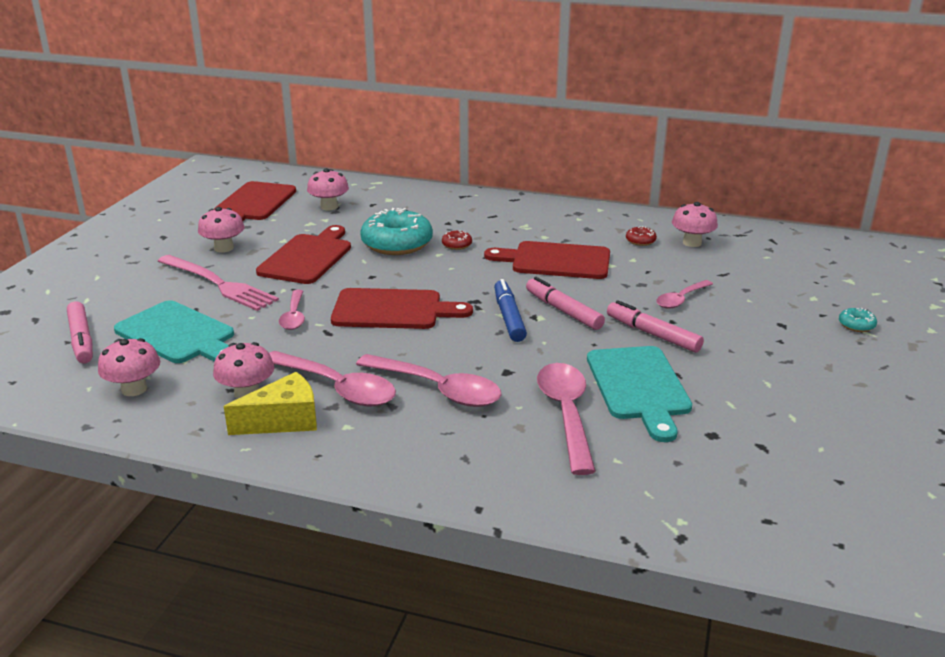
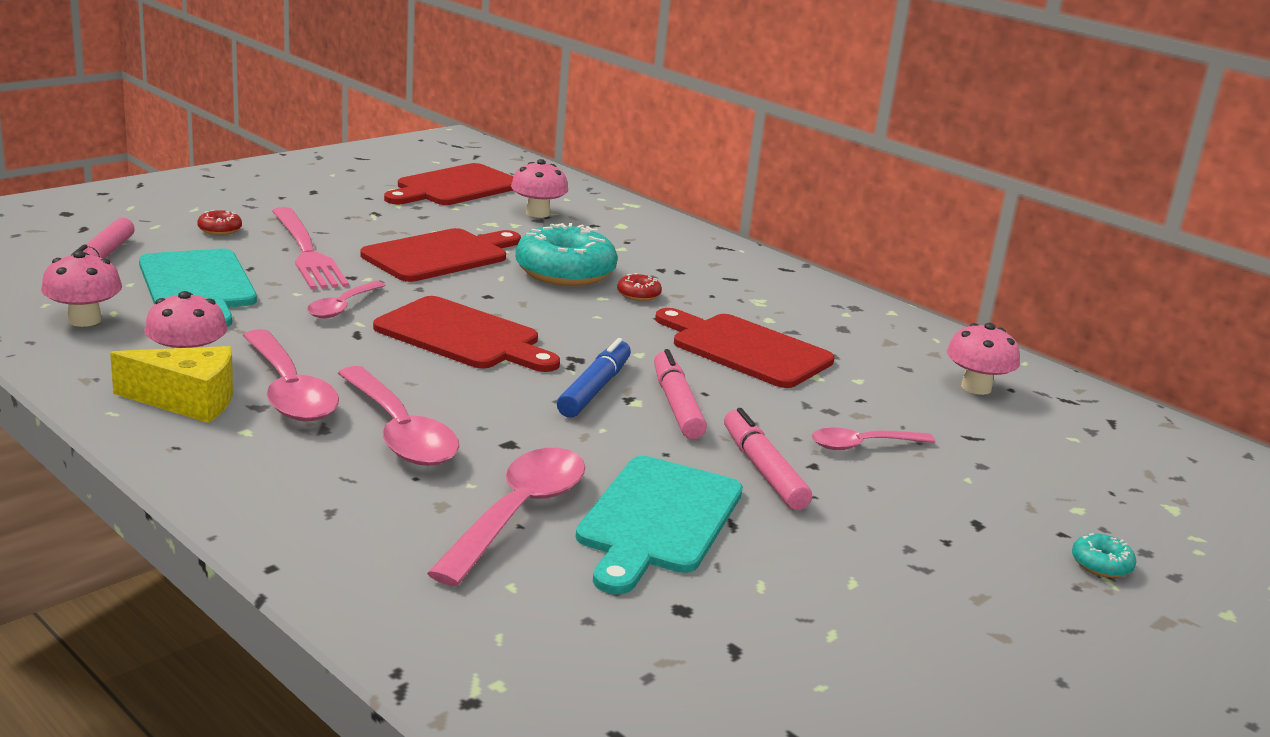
camera: 25 degrees right, 5 degrees down
pink mushroom [198,207,245,253] -> none
red donut [626,226,657,246] -> red donut moved to [197,210,242,235]

